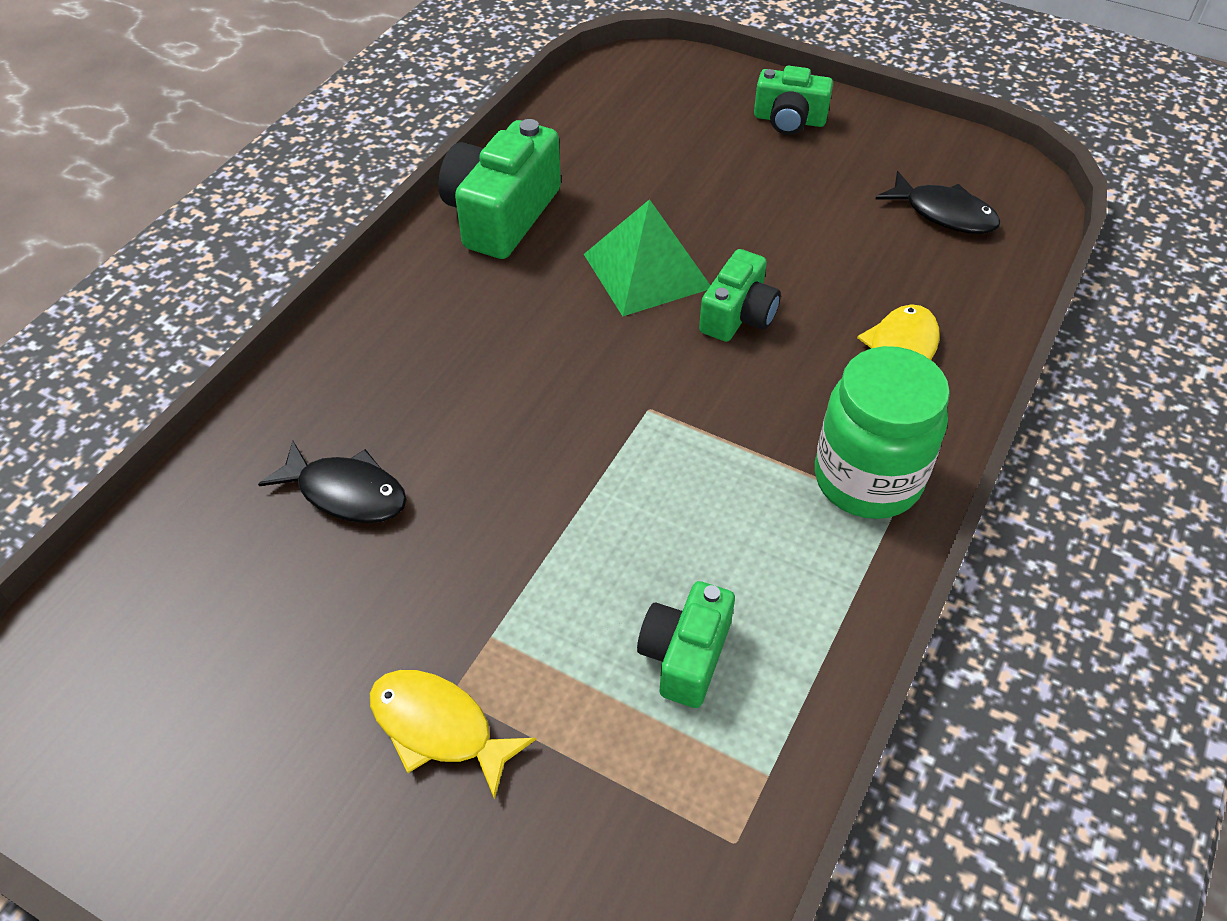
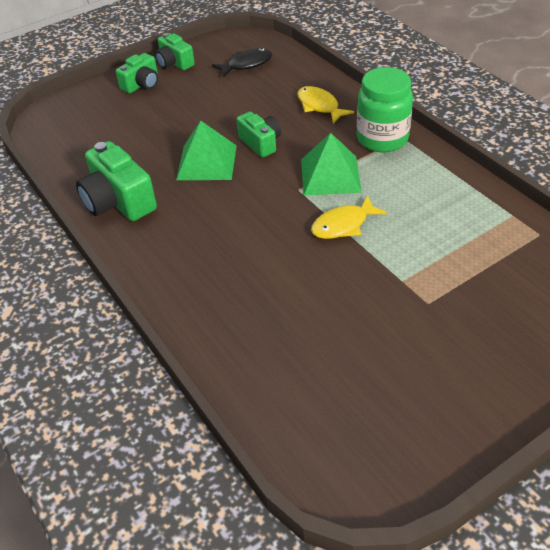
camera: 60 degrees left, 5 degrees down
black fish [258,441,407,523] -> none
yellow fish [370,670,536,800] -> yellow fish moved to [311,195,387,239]
green camera [637,581,735,708] -> green camera moved to [155,33,195,70]
none -> green pyramid [301,133,362,196]

